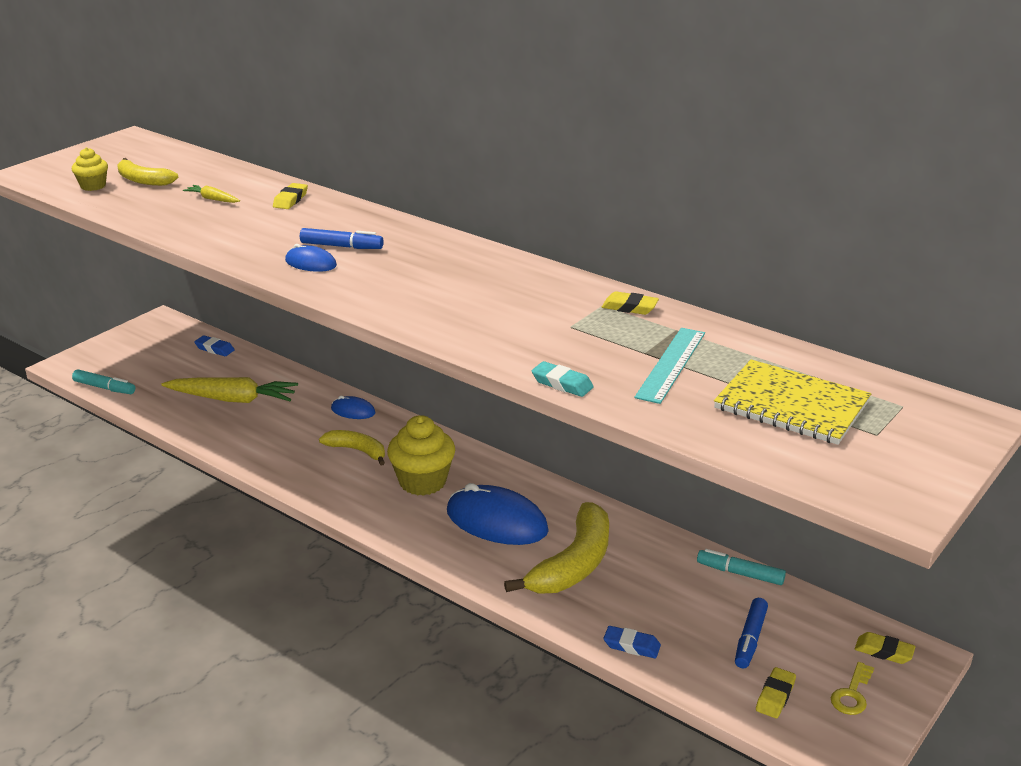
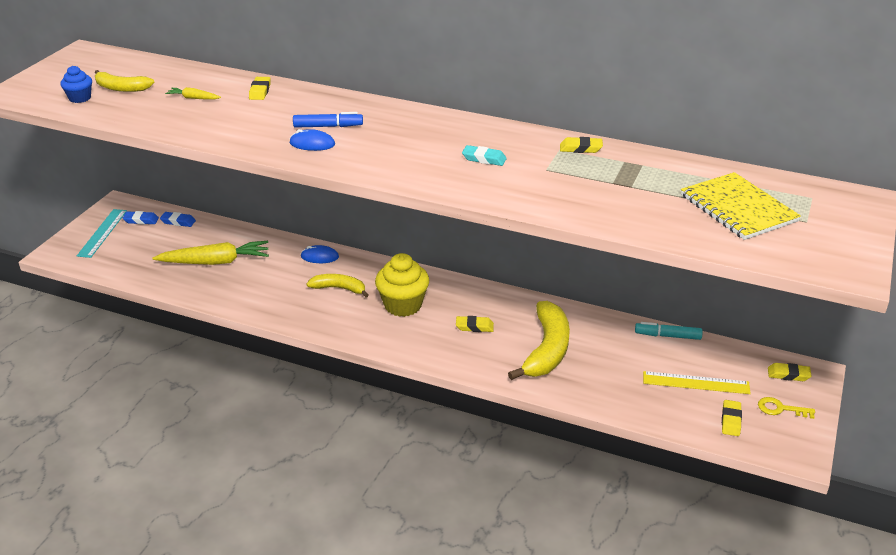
camera: 15 degrees left, 5 degrees up
yellow cupcake [72,147,108,191] -> blue cupcake [61,66,92,103]
turquoise marker [72,369,135,394] -> none
blue mouse [447,483,549,545] -> yellow eraser [456,316,494,332]
turquoise eraser [532,361,594,397] -> turquoise eraser moved to [462,145,507,166]
blue eraser [604,626,661,658] -> blue eraser moved to [123,211,159,225]
turquoise ruler [634,328,705,404] -> turquoise ruler moved to [77,209,127,258]
yellow notebook [714,360,871,445] -> yellow notebook turned 45 degrees clockwise [681,172,801,240]
blue marker [735,598,768,669] -> yellow ruler [643,371,751,394]
yellow key [831,662,874,715] -> yellow key turned 90 degrees clockwise [758,397,815,419]

